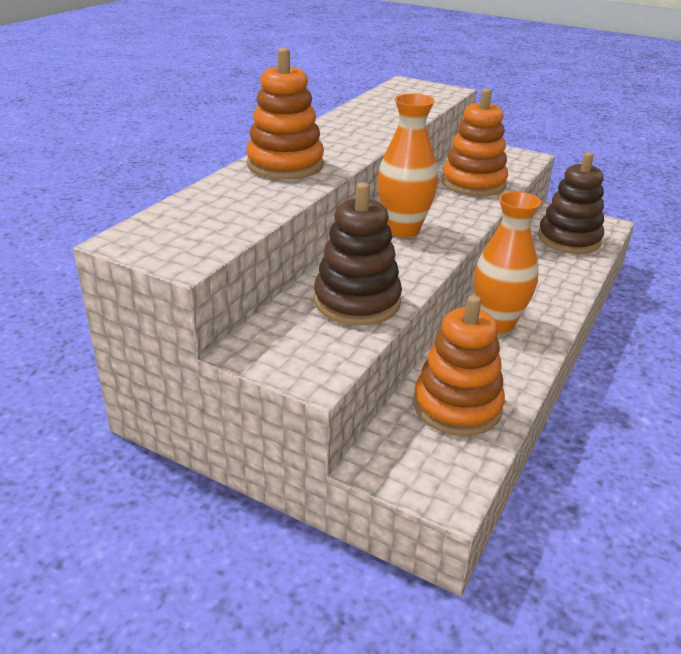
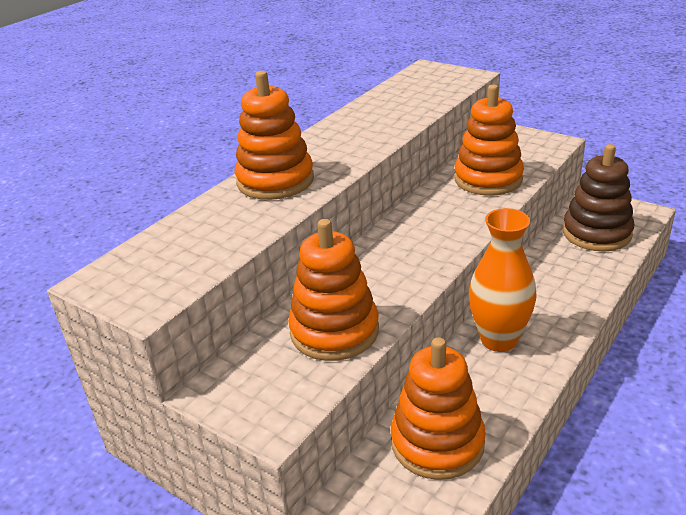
camera: 10 degrees right, 0 degrees up
brown stacking toy [314,182,402,325] -> orange stacking toy [288,219,379,361]
orange vase [377,94,438,237] -> none

